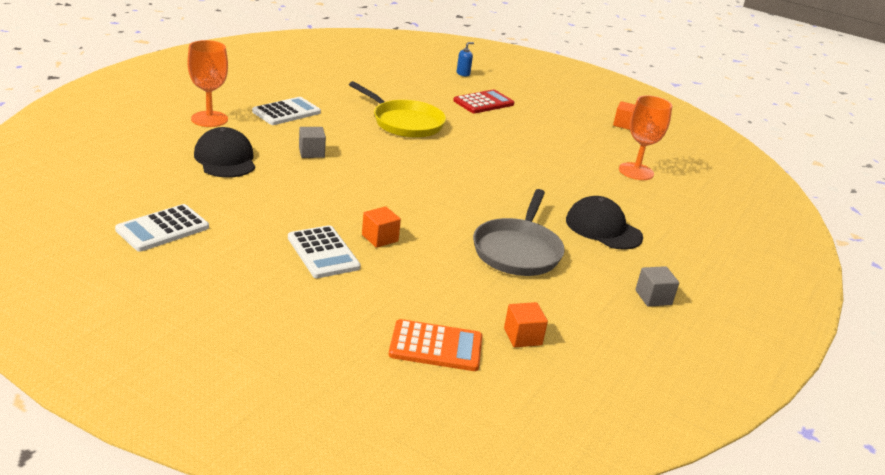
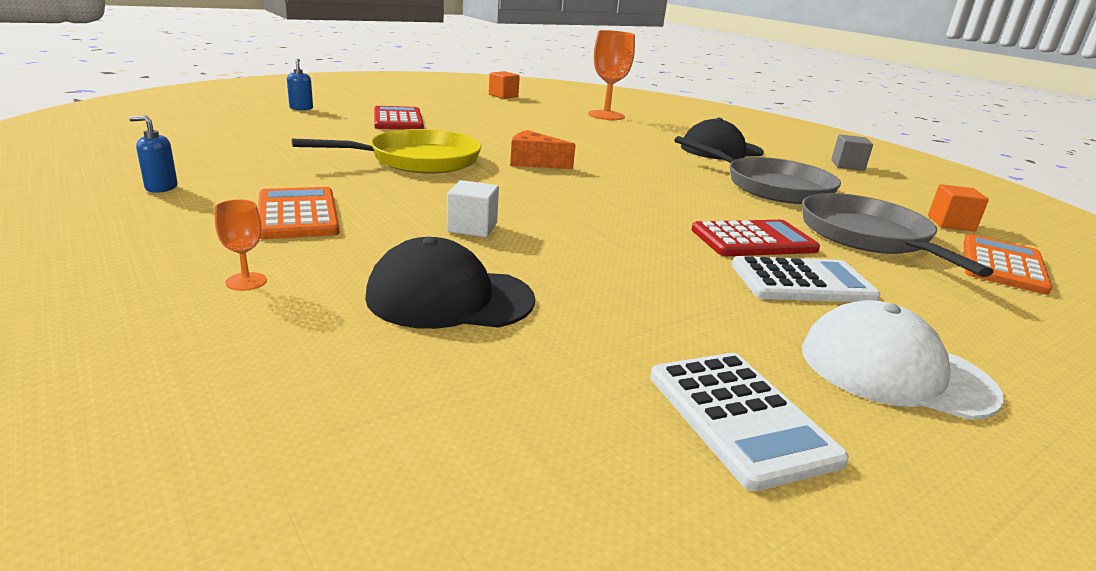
camera: 65 degrees left, 5 degrees down
orange goblet [187,40,228,127] -> orange goblet [215,200,267,291], size x0.45
white calculator [252,97,321,125] -> orange calculator [258,187,340,239]
grey cube [299,127,326,158] -> white cube [447,180,499,237]
orange cube [362,206,401,248] -> red calculator [691,220,820,256]
none -> blue soap dispenser [129,115,178,193]
none -> orange cheese [510,130,576,169]
none -> grey pan [802,193,993,277]
none -> white cap [802,300,1004,420]

